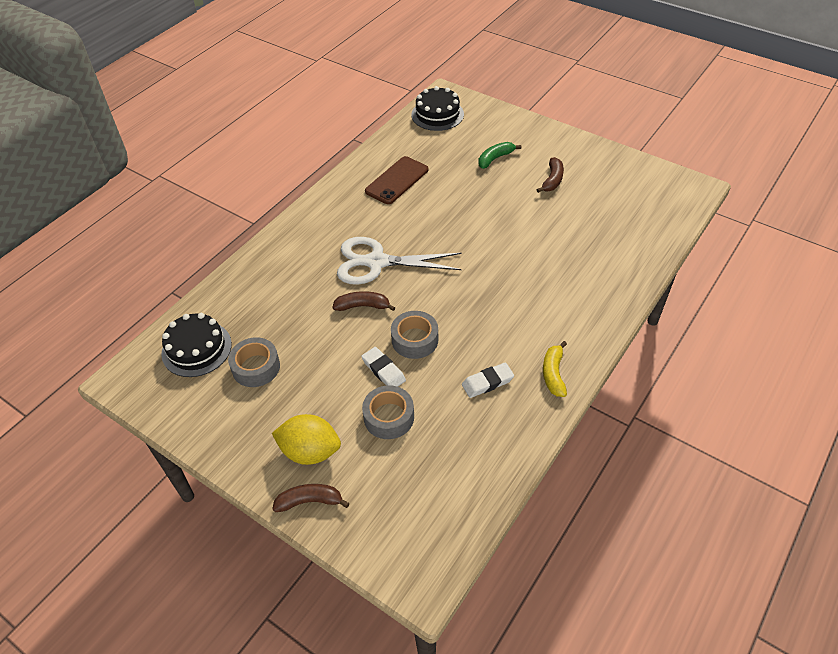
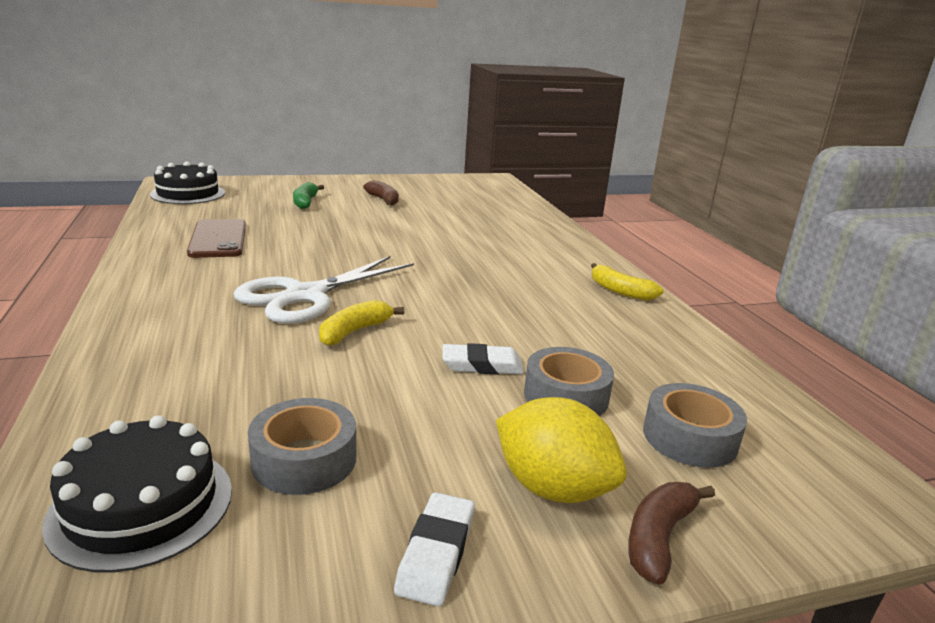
camera: 55 degrees left, 25 degrees down
yellow lemon [272,414,341,465] -> yellow lemon turned 75 degrees clockwise [496,397,627,503]
brown banana [332,291,395,311] -> yellow banana [319,300,404,346]
grey tape [391,311,438,359] -> grey tape moved to [643,383,747,468]
white eraser [462,363,514,398] -> white eraser moved to [394,492,475,607]

